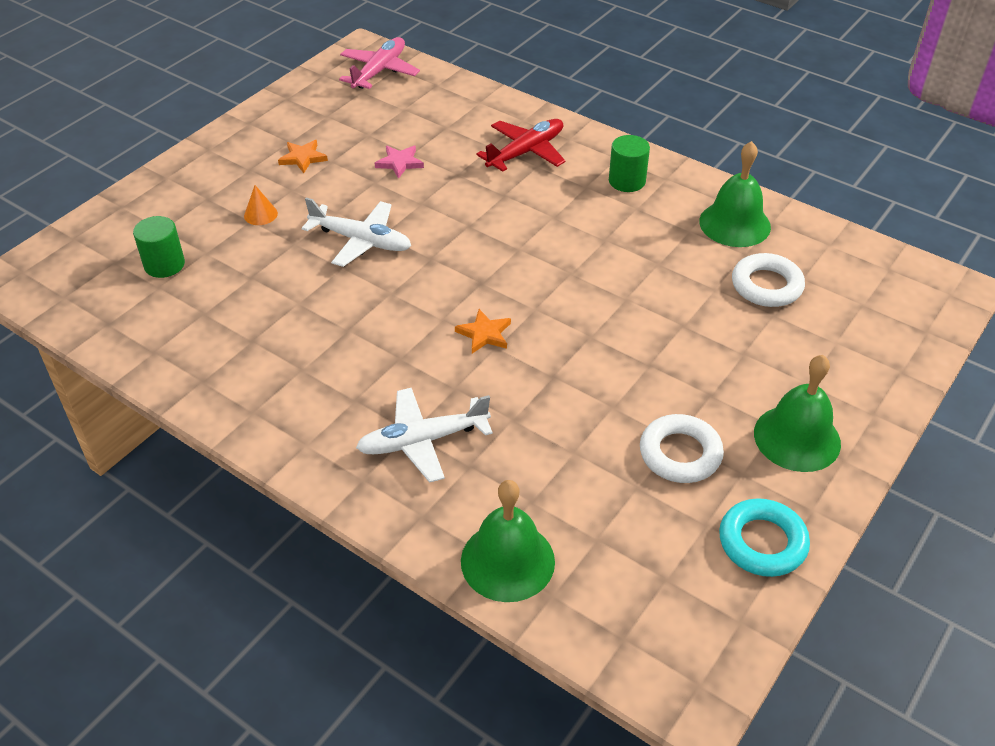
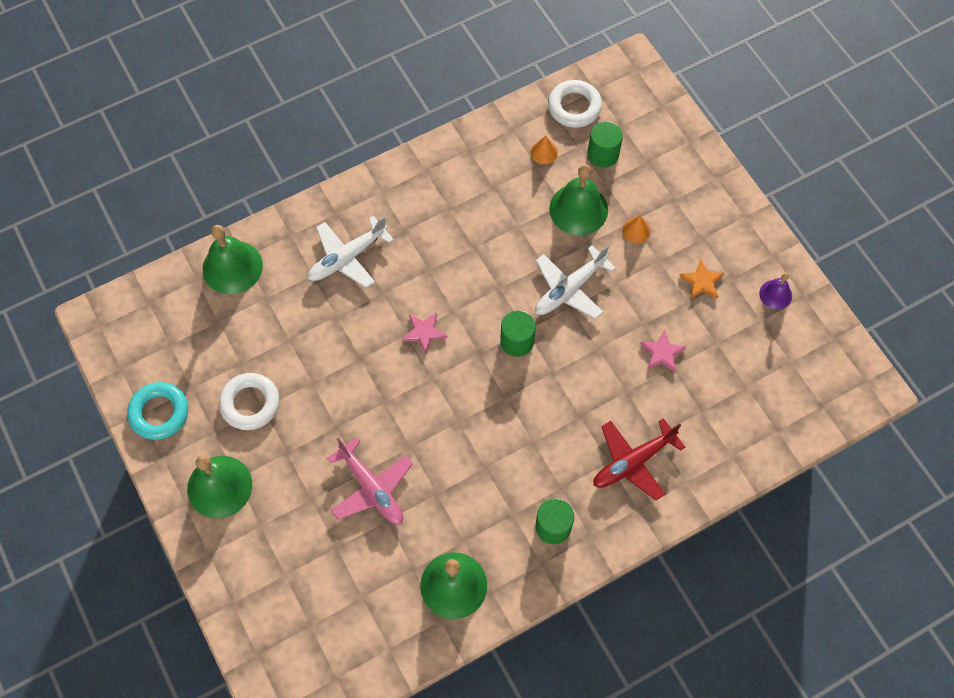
camera: 115 degrees right, 20 degrees up
pink plane [339,37,420,89] -> pink plane moved to [327,437,413,525]
white plane [356,388,493,483] -> white plane turned 135 degrees counterclockwise [308,216,394,288]
orange star [455,309,511,353] -> pink star [402,312,447,354]
red plane [476,119,566,172] -> red plane turned 75 degrees clockwise [593,418,685,501]
white ring [732,253,805,307] -> white ring moved to [548,80,602,128]
none -> green cylinder [500,310,536,357]
none -> orange cone [531,136,558,164]
none -> green bell [549,164,608,235]
none -> purple bell [759,273,792,309]

